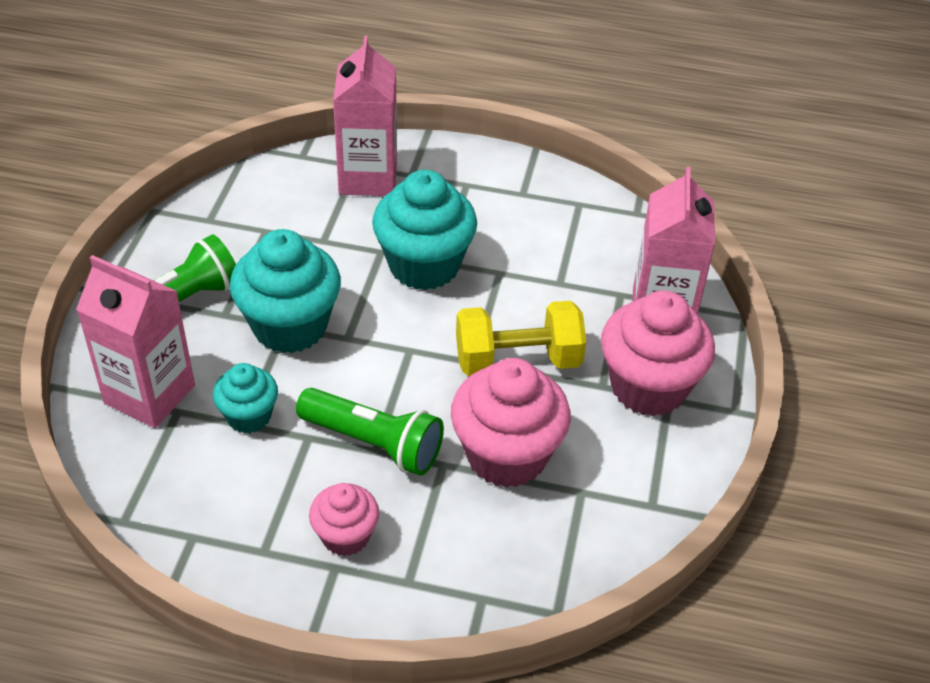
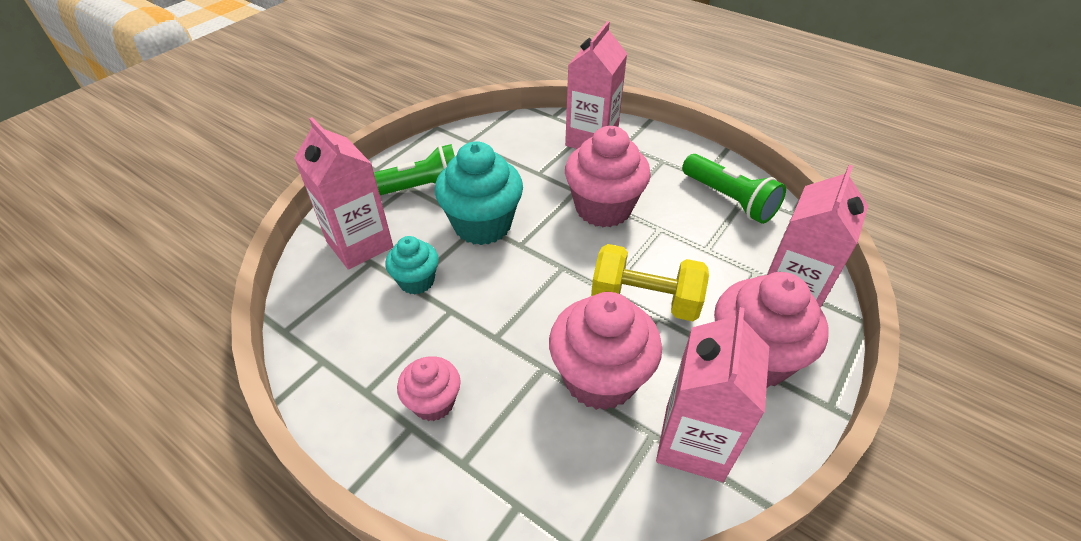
camera: 25 degrees right, 0 degrees up
green flashlight [296,388,444,476] -> green flashlight moved to [682,154,786,224]
turquoise cupcake [372,170,477,290] -> pink cupcake [565,126,651,227]
none -> pink carton [656,307,769,482]

